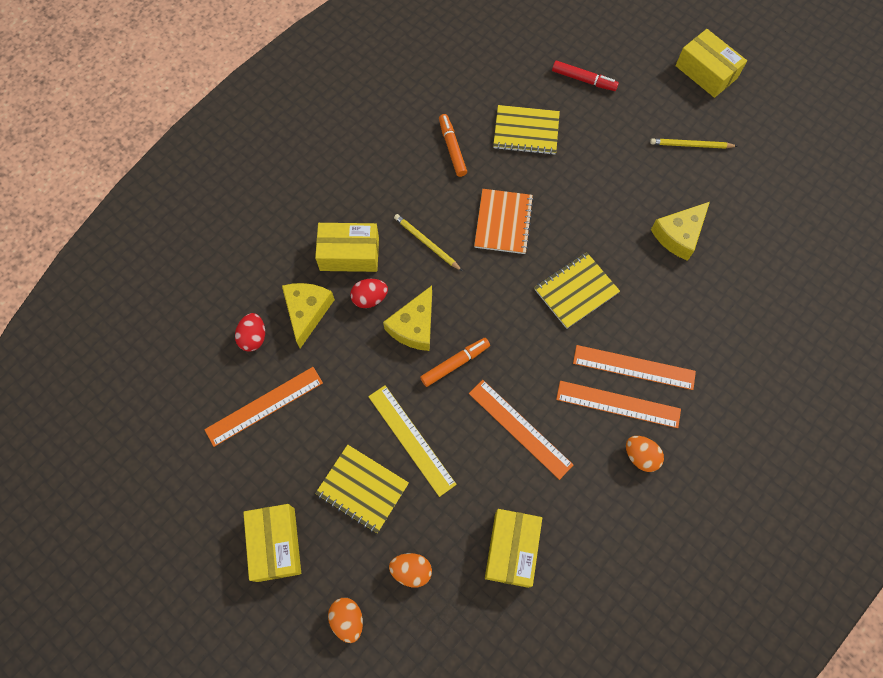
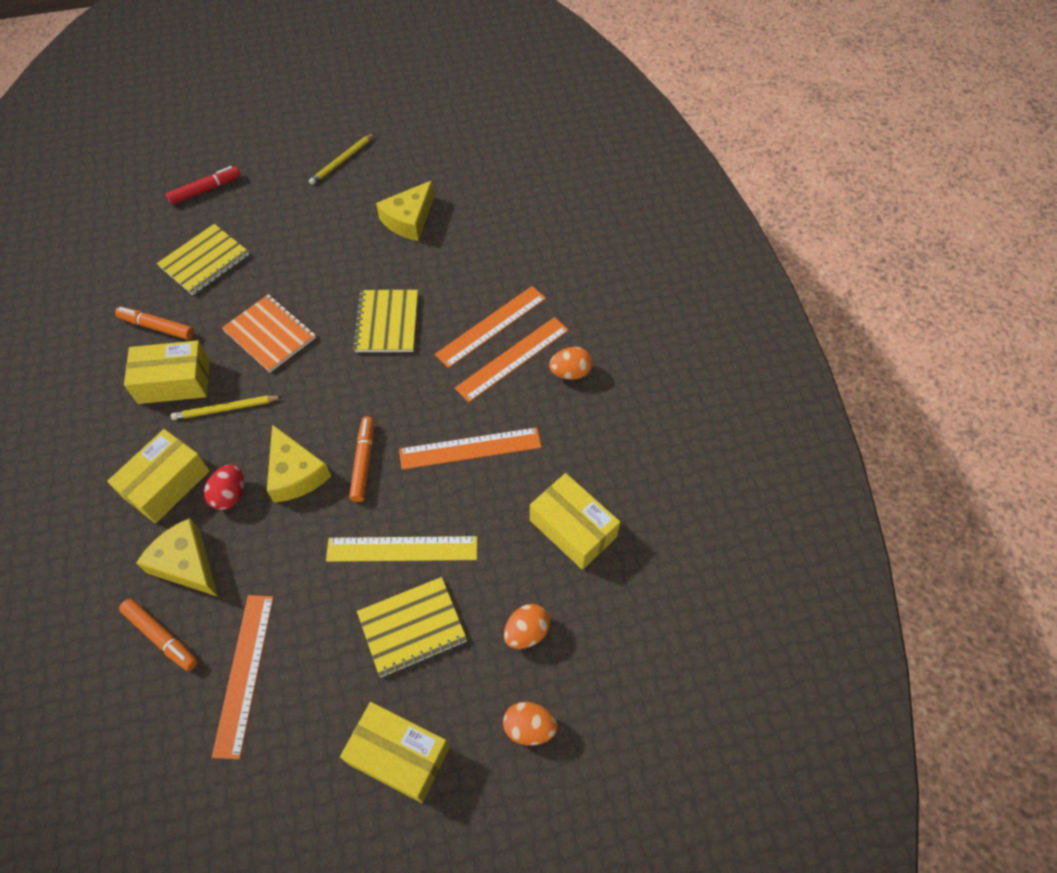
camera: 55 degrees left, 10 degrees down
red egg [235,313,265,352] -> orange marker [119,599,198,671]
yellow cheese [651,202,710,261] -> yellow cheese turned 45 degrees clockwise [376,180,434,241]
yellow box [675,29,747,98] -> yellow box moved to [124,340,210,404]

